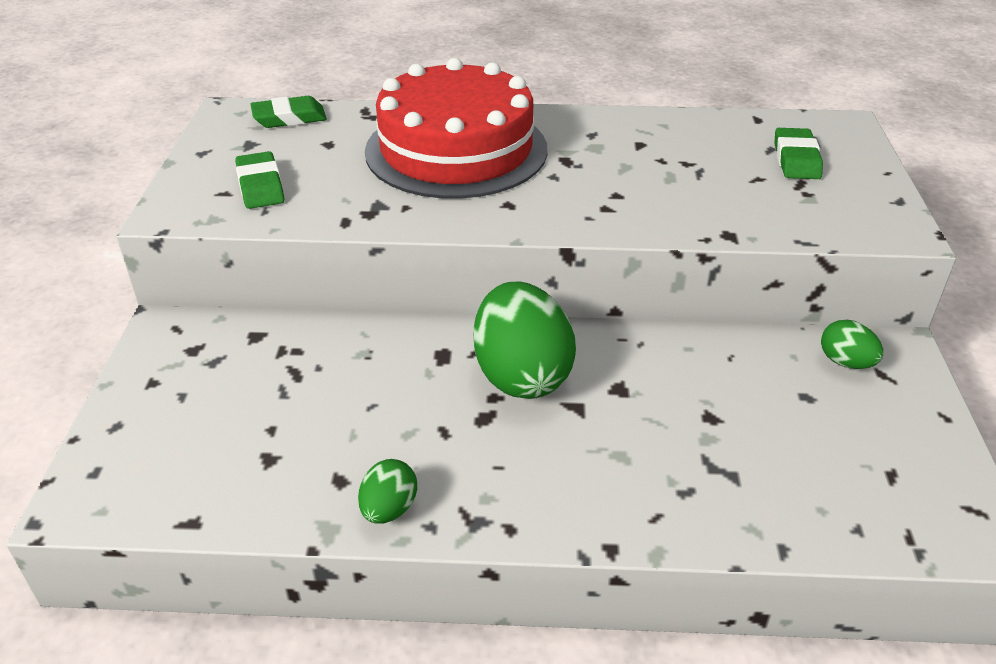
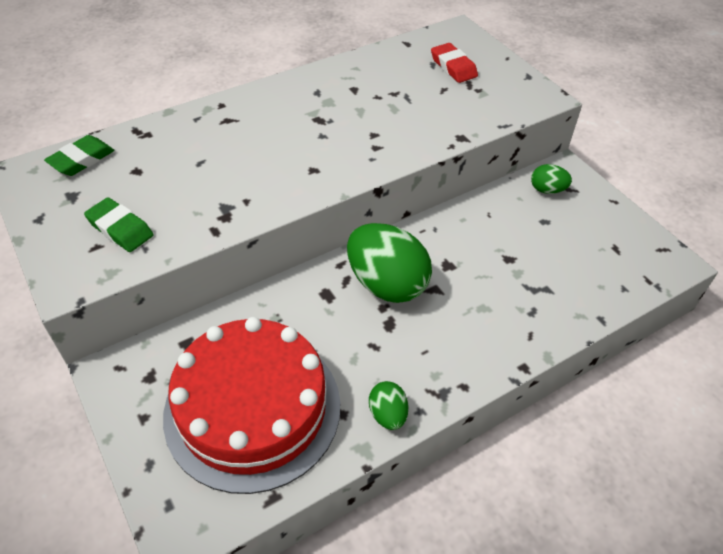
camera: 35 degrees left, 10 degrees up
red cake [365,58,547,199] -> red cake moved to [163,317,340,494]
green eraser [775,128,823,179] -> red eraser [431,43,478,83]

